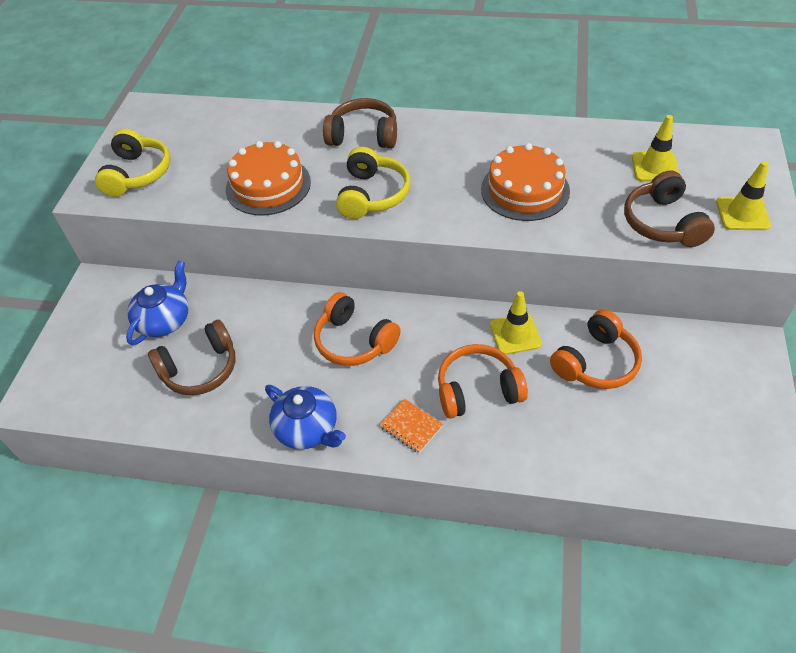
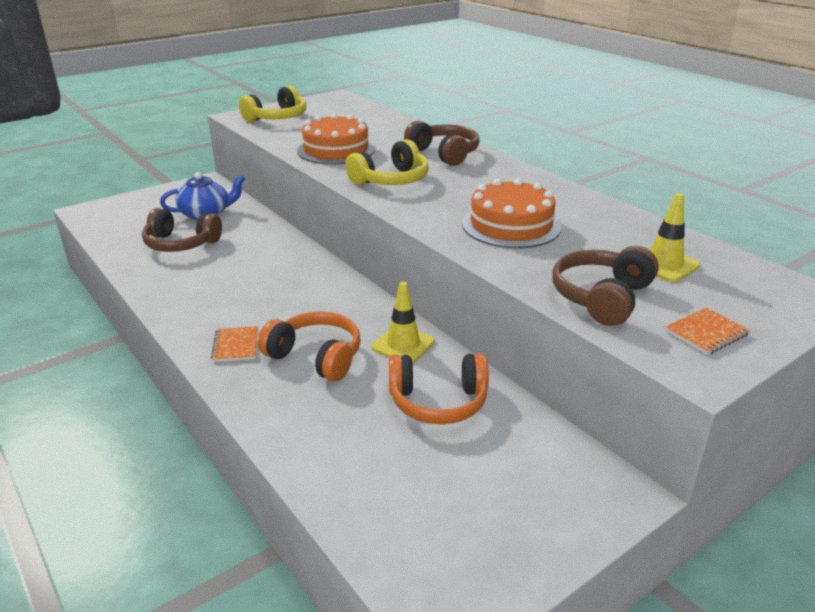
camera: 40 degrees right, 20 degrees down
blue teapot [265,385,346,449] -> none
orange headphones [314,292,401,366] -> none
yellow traffic cone [716,161,771,230] -> orange notebook [665,307,750,355]

